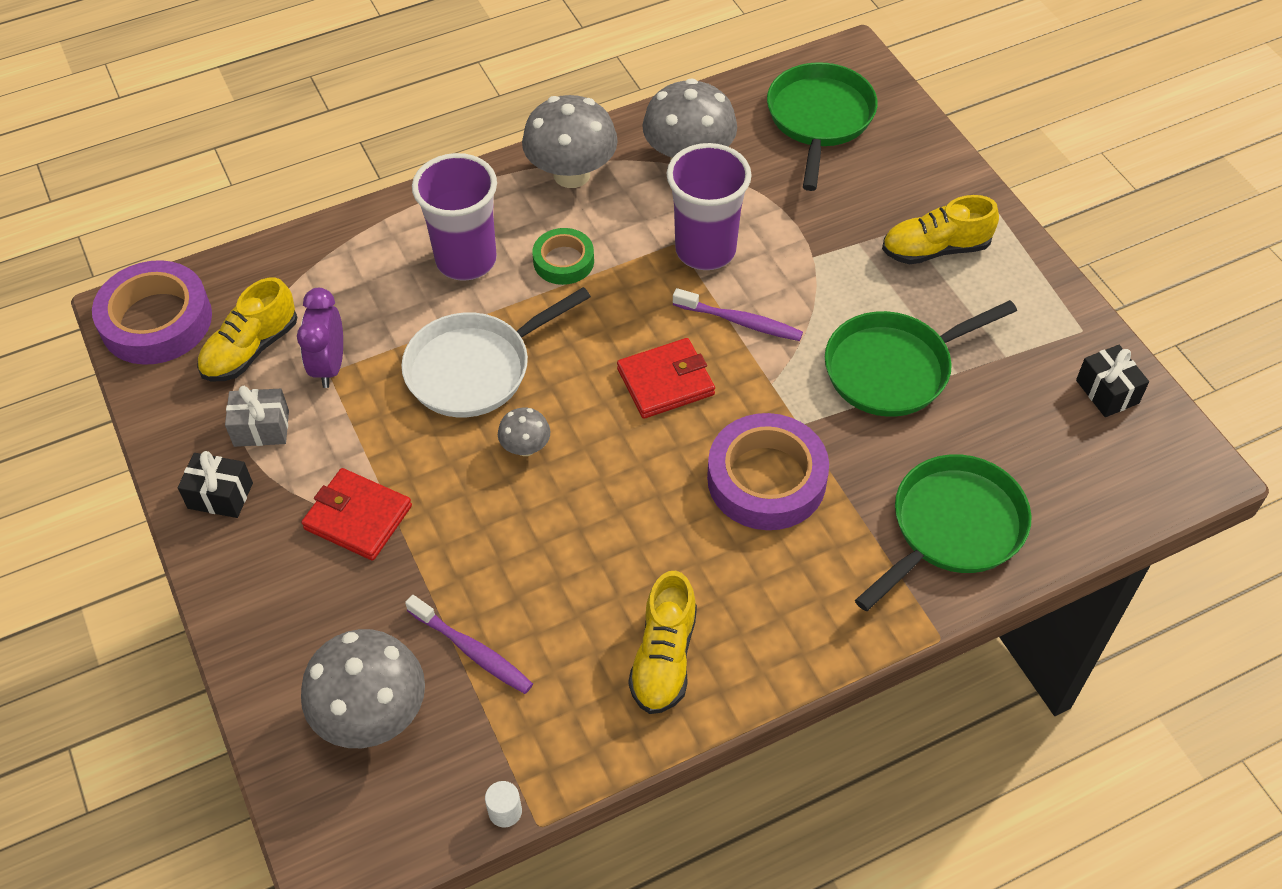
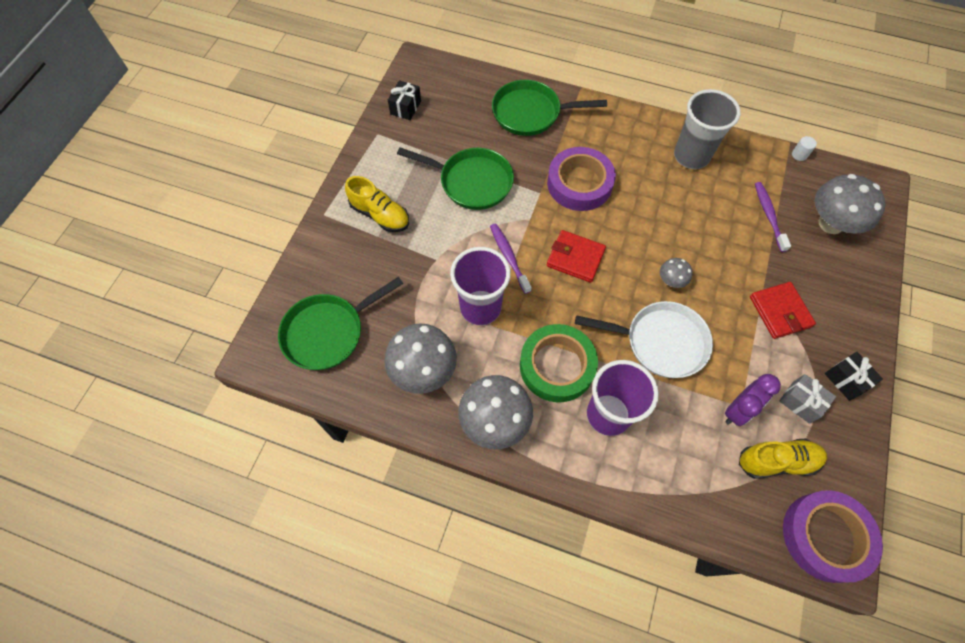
camera: 135 degrees left, 10 degrees up
green tape [532,228,594,285] -> green tape [520,324,598,402], size x1.75
yellow shoe [628,571,697,714] -> grey cup [674,89,741,169]

